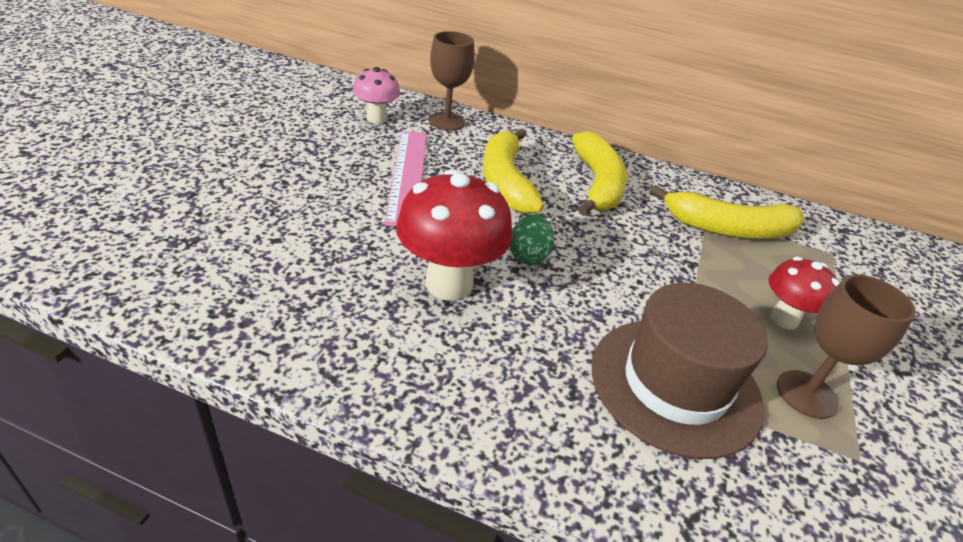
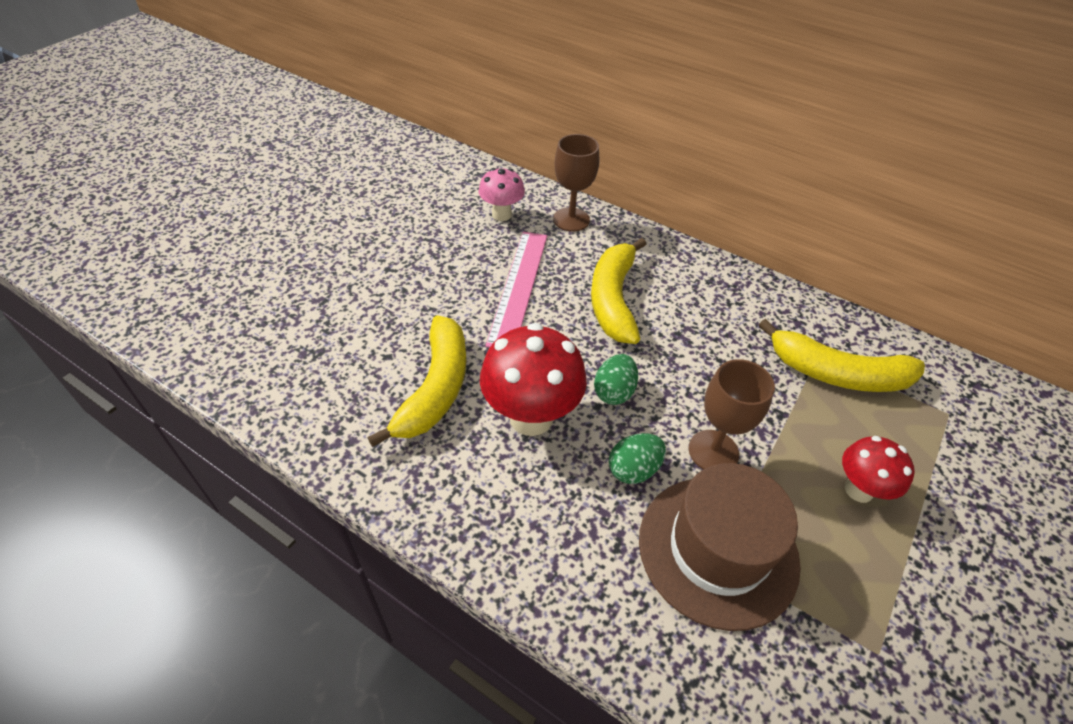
camera: 15 degrees right, 10 degrees up
yellow banana [572,131,627,216] -> yellow banana moved to [367,315,466,447]
brown goblet [777,275,916,419] -> brown goblet moved to [689,359,775,469]
none -> green egg [609,433,666,484]

